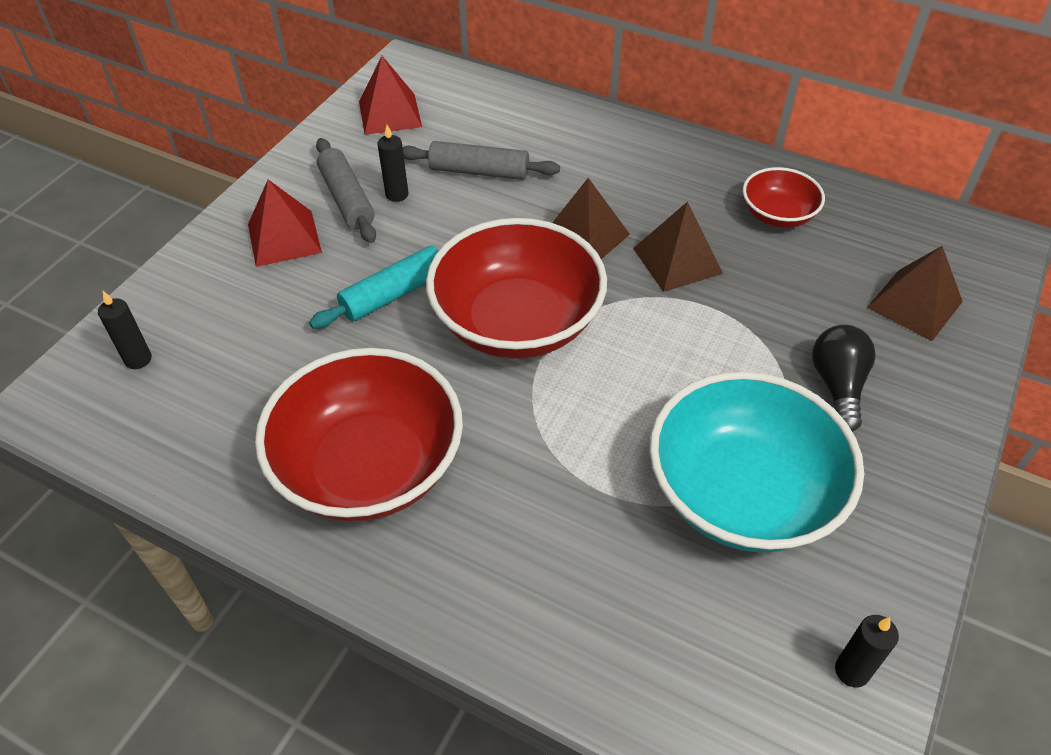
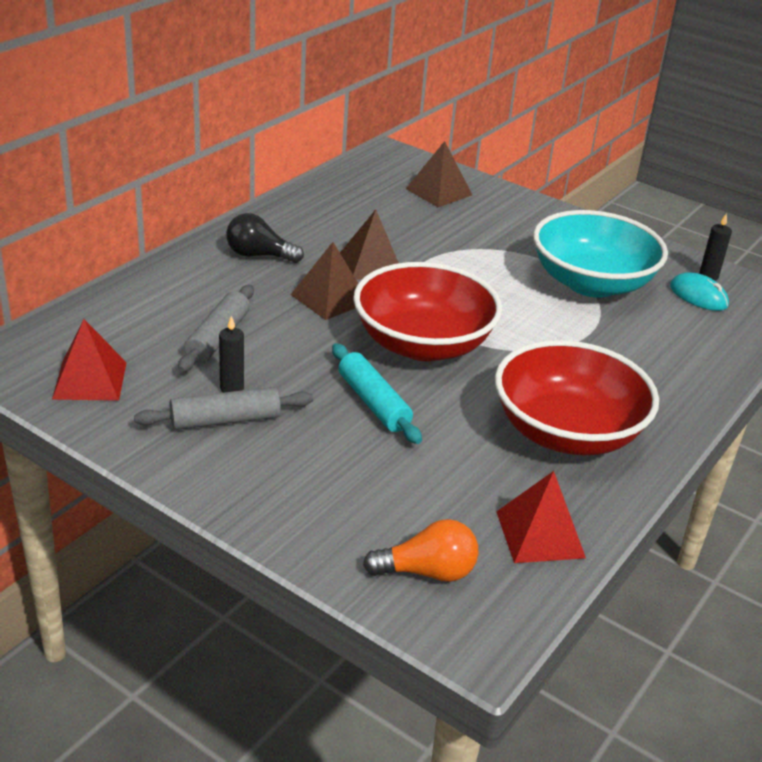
camera: 85 degrees left, 15 degrees down
black candle [98,291,152,369] -> orange light bulb [363,519,478,582]
red pyramid [248,179,322,267] -> red pyramid moved to [496,471,586,563]
red bowl [743,167,825,228] -> none
black light bulb [812,325,876,432] -> black light bulb moved to [226,213,304,263]
none -> turquoise mouse [670,272,729,311]

